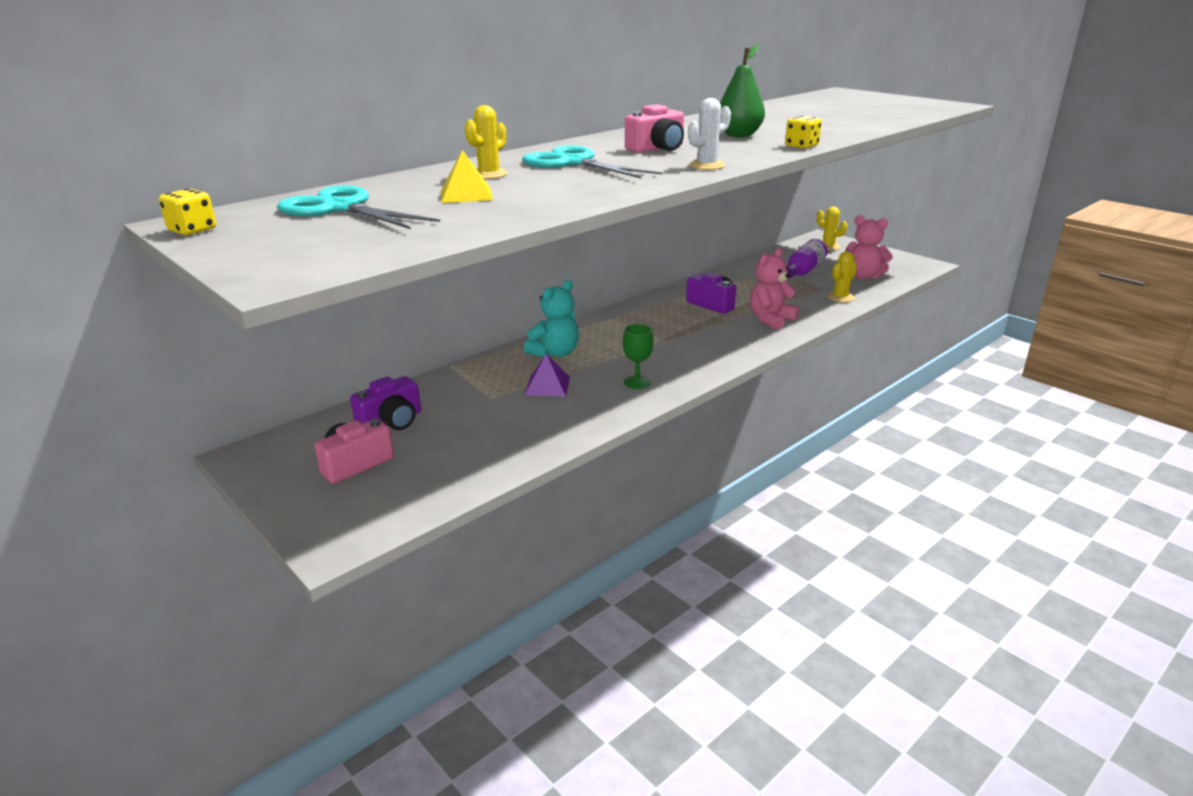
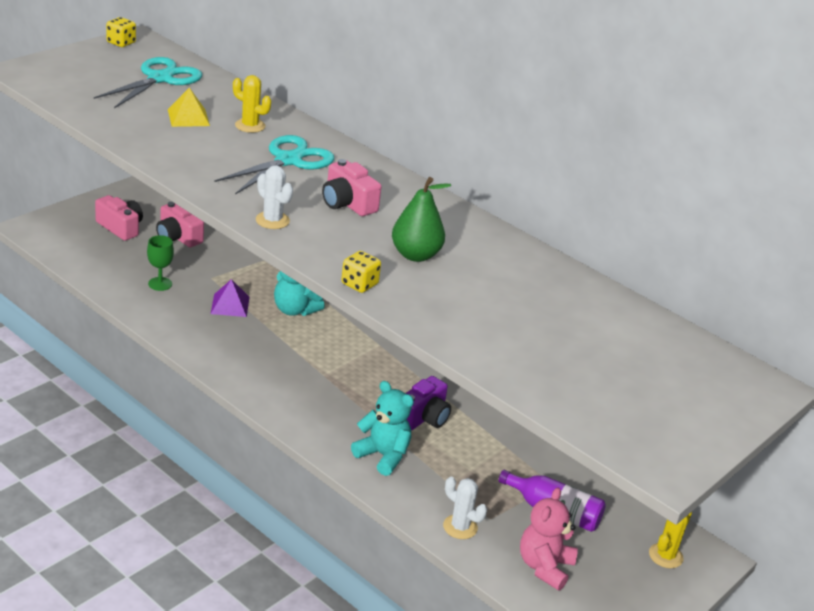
camera: 80 degrees right, 5 degrees up
purple camera [350,376,421,430] -> pink camera [156,202,204,247]
green goblet [623,324,653,389] -> green goblet moved to [147,235,174,291]
pink teddy bear [750,248,799,330] -> turquoise teddy bear [351,381,414,476]
yellow cactus [827,251,857,302] -> white cactus [443,476,487,539]

